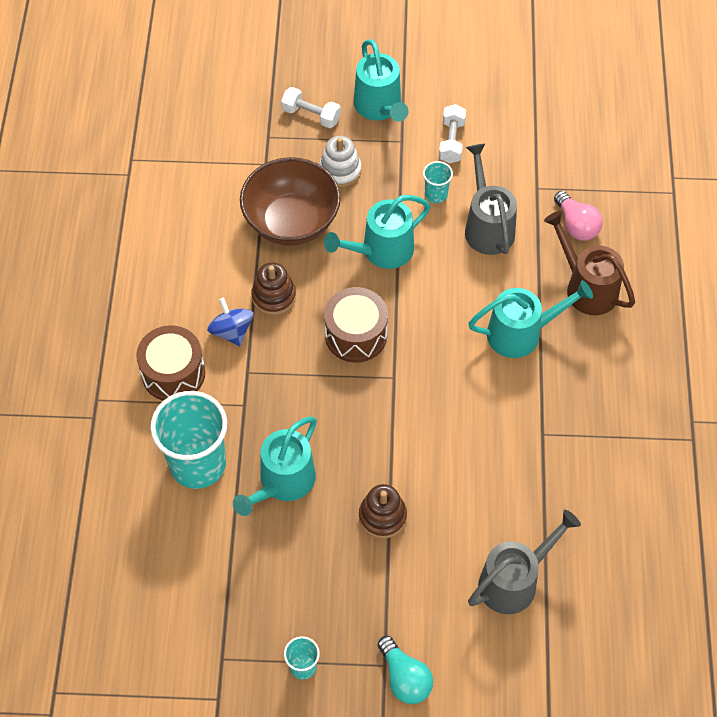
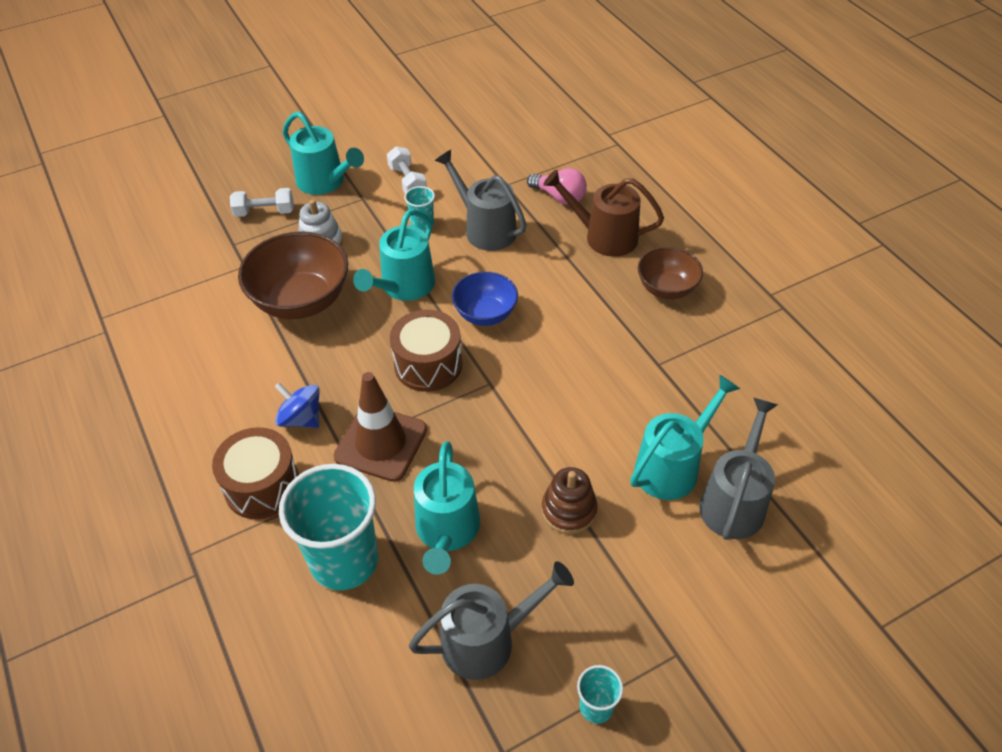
camera: 30 degrees left, 10 degrees down
brown stacking toy [251,262,296,315] -> none
turquoise light bulb [378,636,433,704] -> none
turquoise watering can [468,280,593,358] -> turquoise watering can moved to [630,374,740,500]
none -> brown traffic cone [334,372,427,482]
none -> grey watering can [409,561,574,680]
none -> blue bowl [452,272,518,326]
none -> brown bowl [638,247,703,299]

